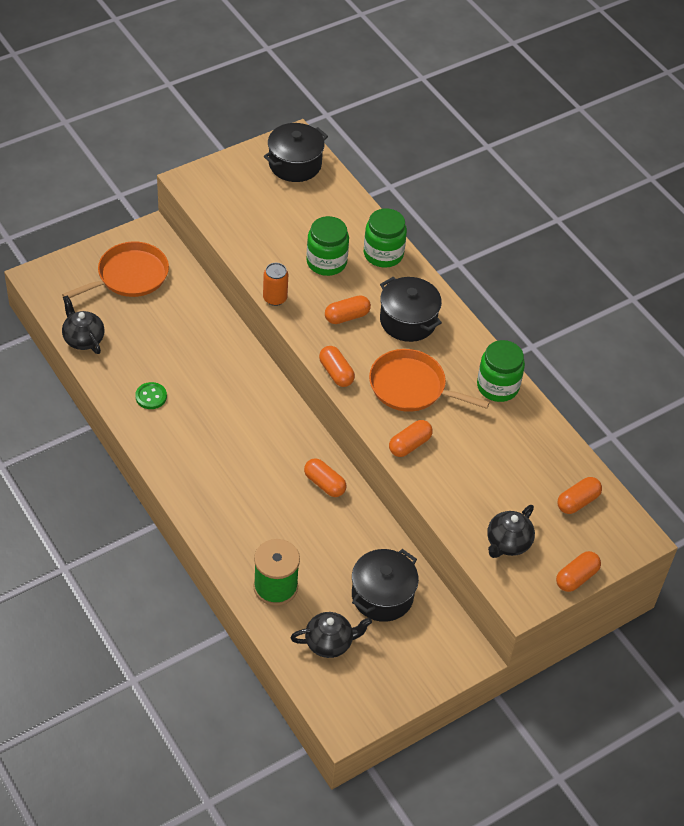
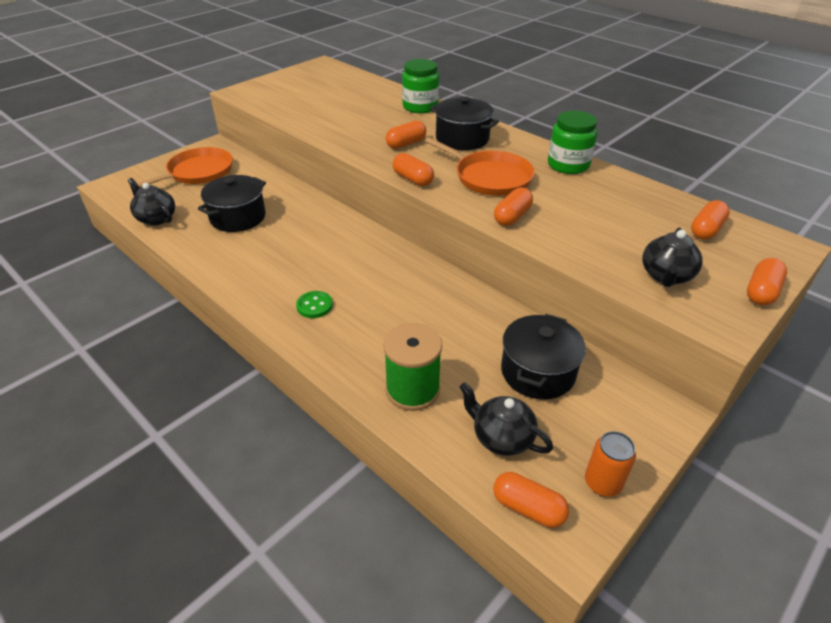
camera: 10 degrees left, 10 degrees down
green button [135,382,167,409] -> green button moved to [296,291,333,318]
orange can [263,263,288,306] -> orange can moved to [585,431,636,497]
black pot [264,123,328,182] -> black pot moved to [198,175,266,232]
black teapot [290,612,372,658] -> black teapot turned 120 degrees counterclockwise [459,382,553,456]
orange capsule [304,458,346,497] -> orange capsule moved to [493,472,569,528]
green jar [306,216,349,276] -> none
orange pan [369,349,490,412] -> orange pan turned 150 degrees counterclockwise [425,137,535,196]

